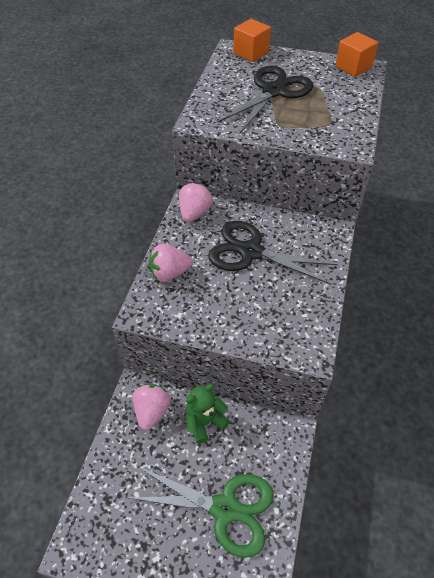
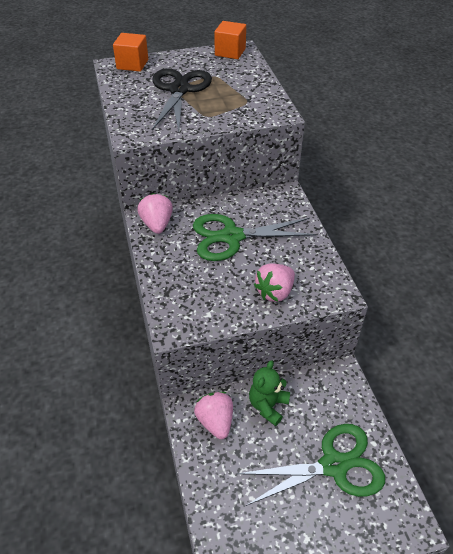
camera: 30 degrees left, 5 degrees down
pink strawberry [149,244,193,282] -> pink strawberry moved to [254,263,295,302]
black scissors [208,221,338,285] -> green scissors [193,214,317,261]

